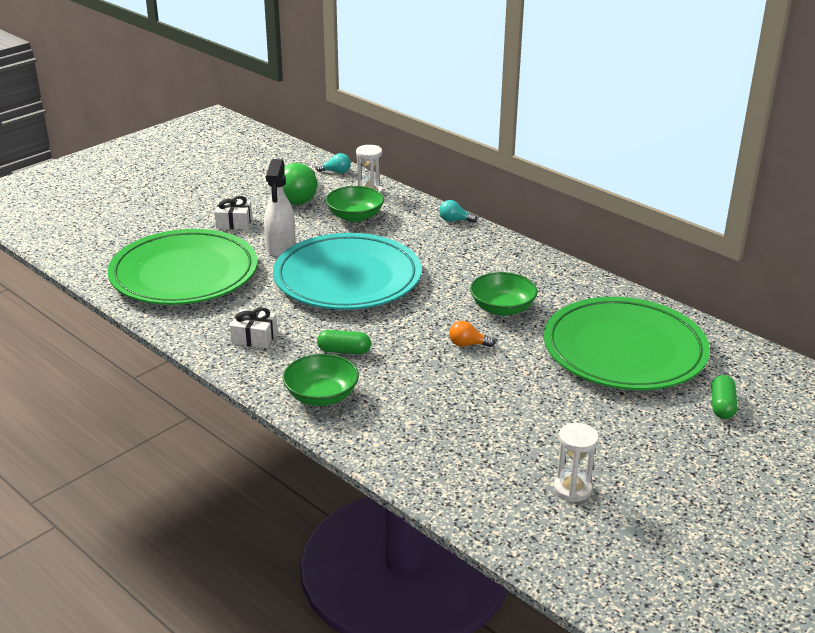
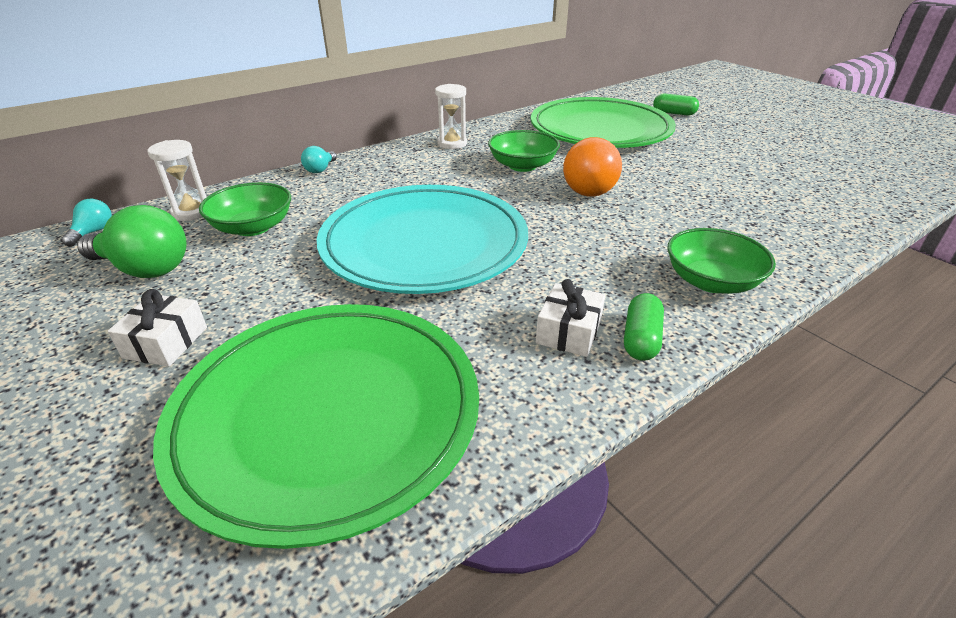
camera: 80 degrees left, 5 degrees up
white spray bottle [264,159,296,257] -> none
green capsule [317,330,371,354] -> green capsule moved to [624,293,664,361]
orange light bulb [449,321,495,347] -> orange light bulb [563,137,622,197], size x1.98
white hourglass [554,423,599,502] -> white hourglass moved to [435,84,467,149]

